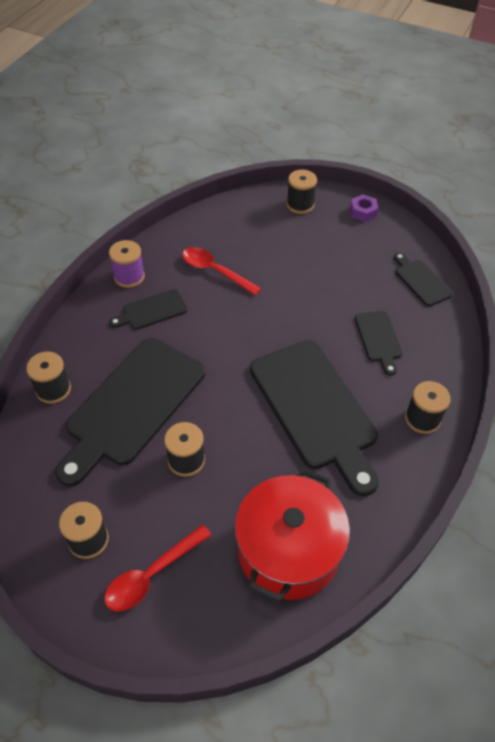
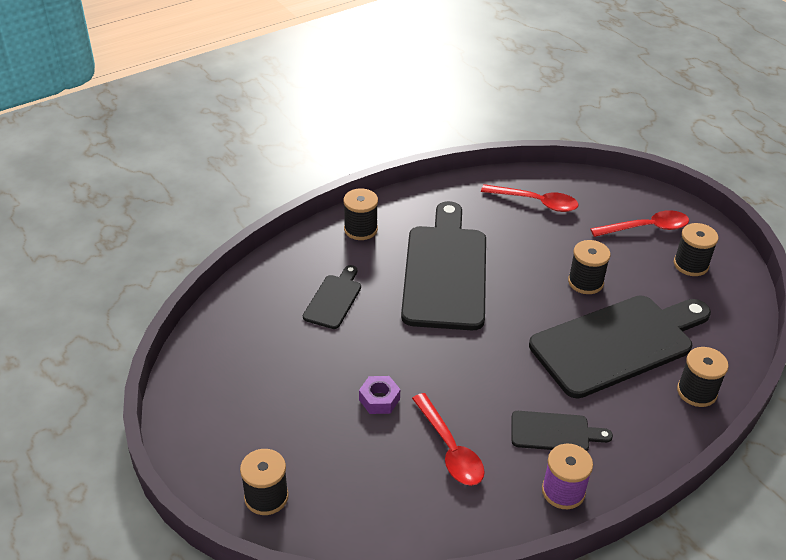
camera: 150 degrees left, 10 degrees down
red pot [235,468,350,602] -> red spoon [481,184,578,212]
purple nut [350,194,378,222] -> purple nut moved to [359,376,400,414]
black cutting board [394,252,452,307] -> none

